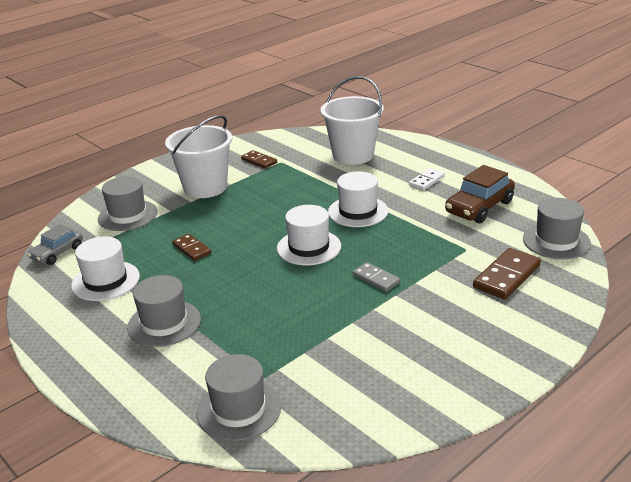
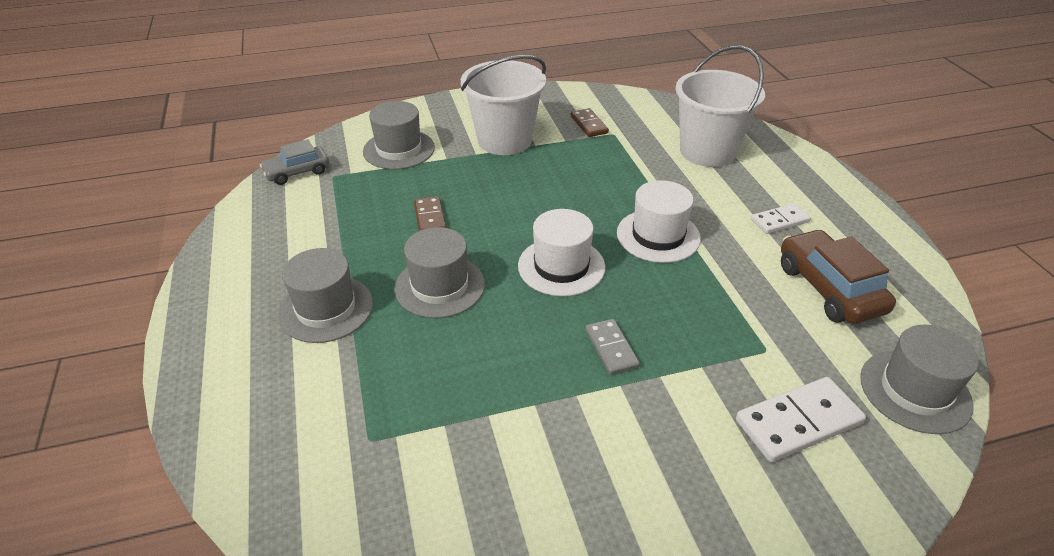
camera: 25 degrees right, 10 degrees up
white hat [71,236,140,301] -> none
grey hat [197,354,281,441] -> grey hat moved to [394,227,485,318]
brown car [445,165,515,223] -> brown car turned 90 degrees clockwise [781,229,896,324]
brown domino [473,248,541,299] -> white domino [736,377,866,462]

